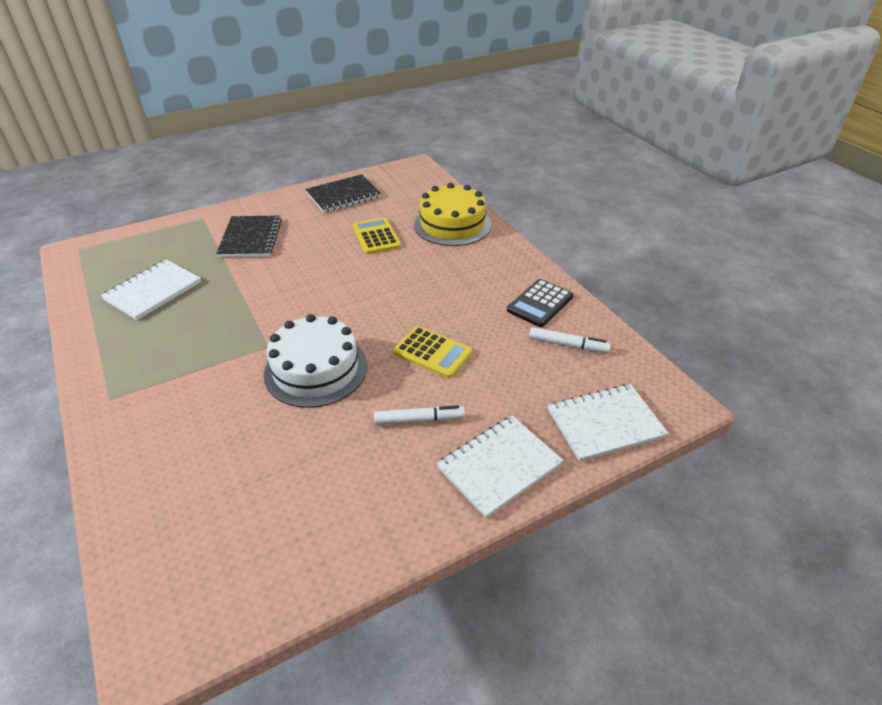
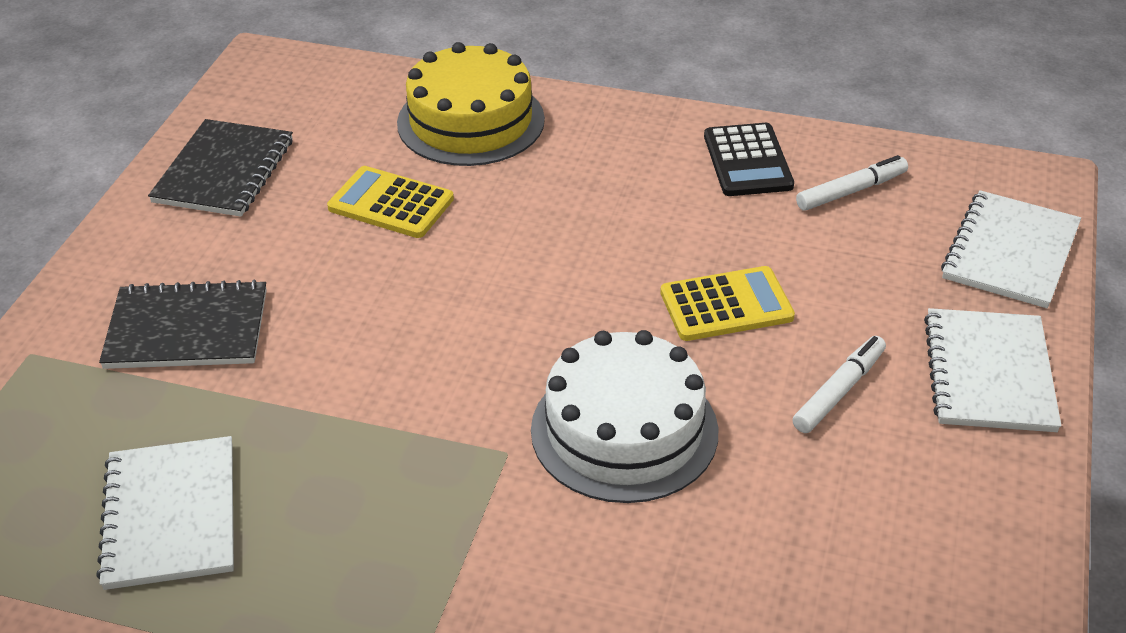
camera: 45 degrees left, 0 degrees up
black notebook [216,215,282,257] -> black notebook turned 45 degrees counterclockwise [99,280,267,369]

